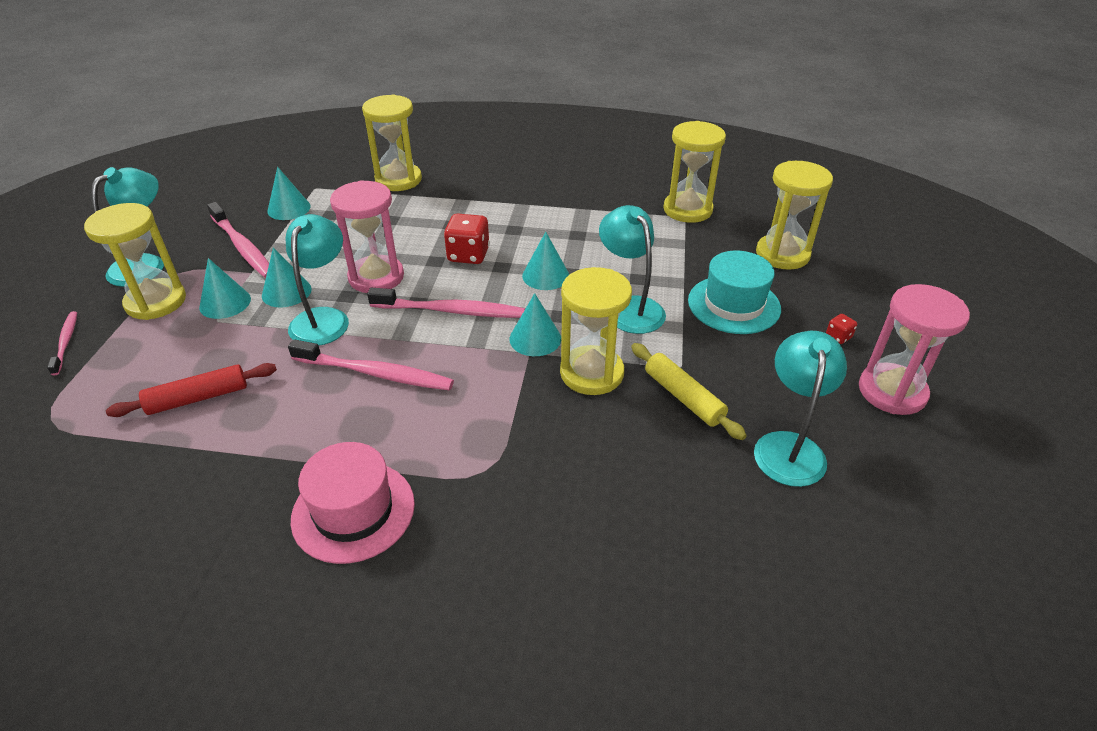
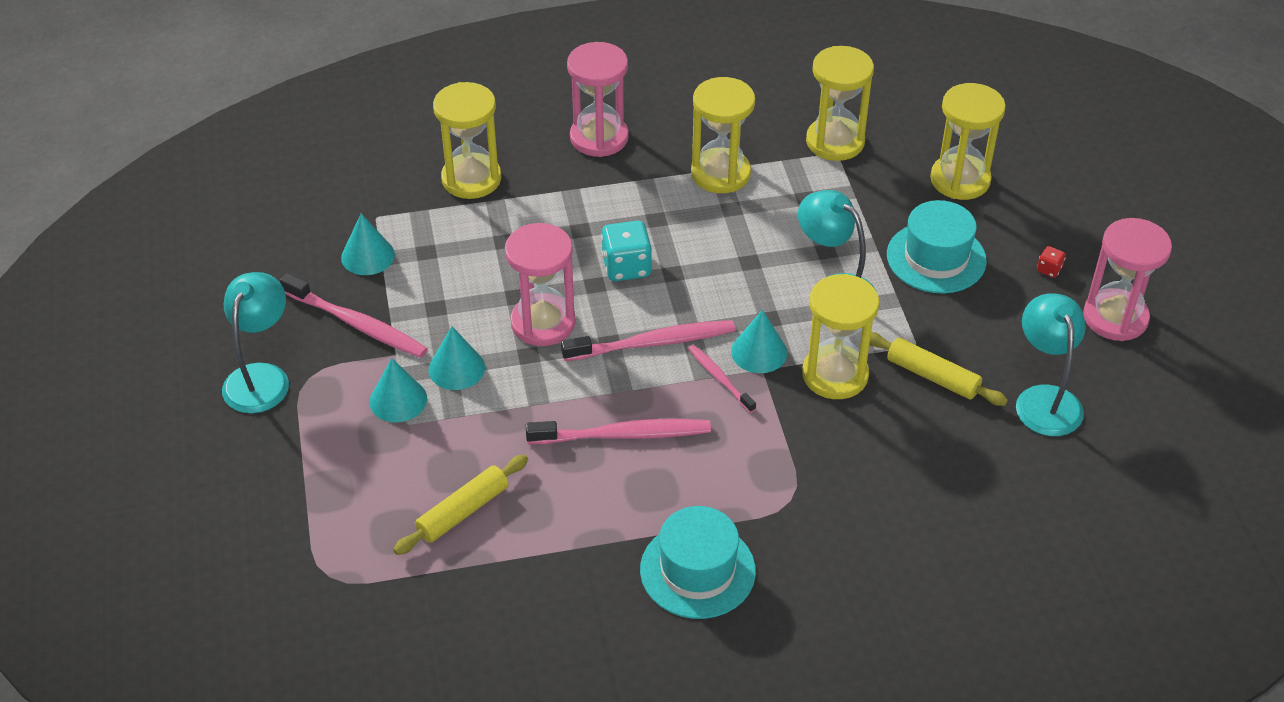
camera: 20 degrees left, 5 degrees up
pink toothbrush [47,311,77,375] -> pink toothbrush moved to [688,345,756,413]
yellow hourglass [84,203,186,320] -> yellow hourglass moved to [691,77,755,193]
red rolling pin [106,363,277,417] -> yellow rolling pin [393,455,528,555]
turquoise lamp [286,214,349,346] -> none
pink hat [291,442,415,564] -> turquoise hat [640,506,756,619]
red dice [444,213,490,264] -> turquoise dice [601,221,652,281]
turquoise cone [522,232,569,290] -> none
none -> pink hourglass [567,42,629,157]

